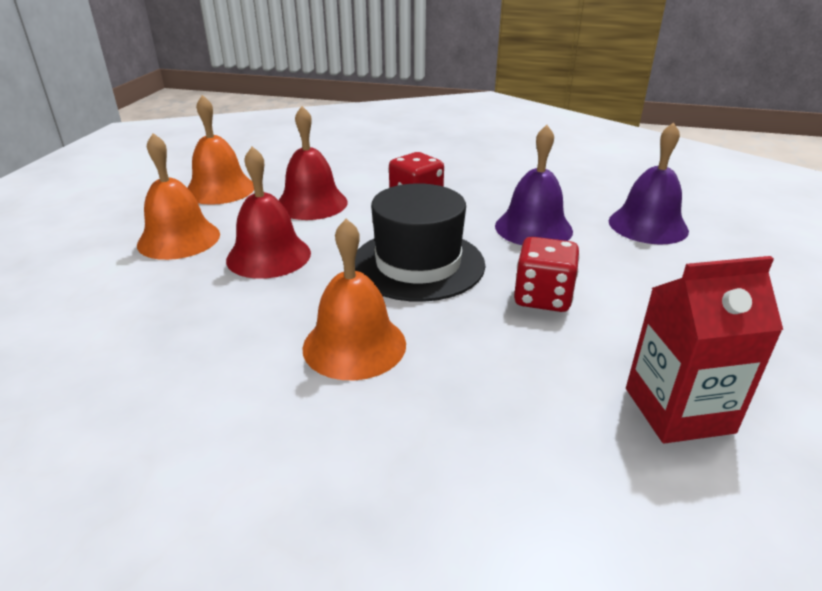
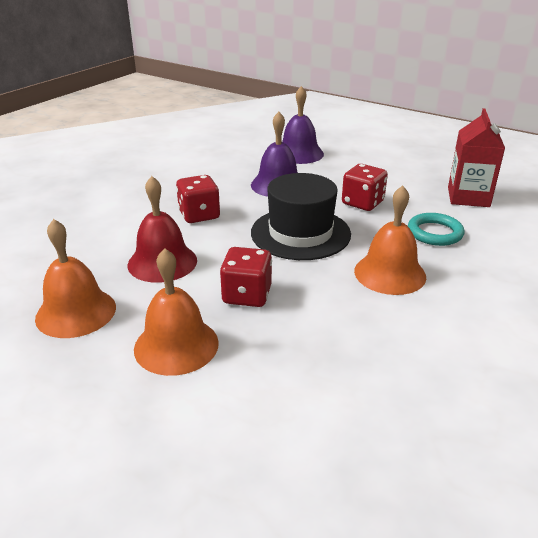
camera: 70 degrees left, 0 degrees up
red bell [226,146,311,279] -> red dice [220,247,272,307]
none -> turquoise ring [408,213,465,246]

